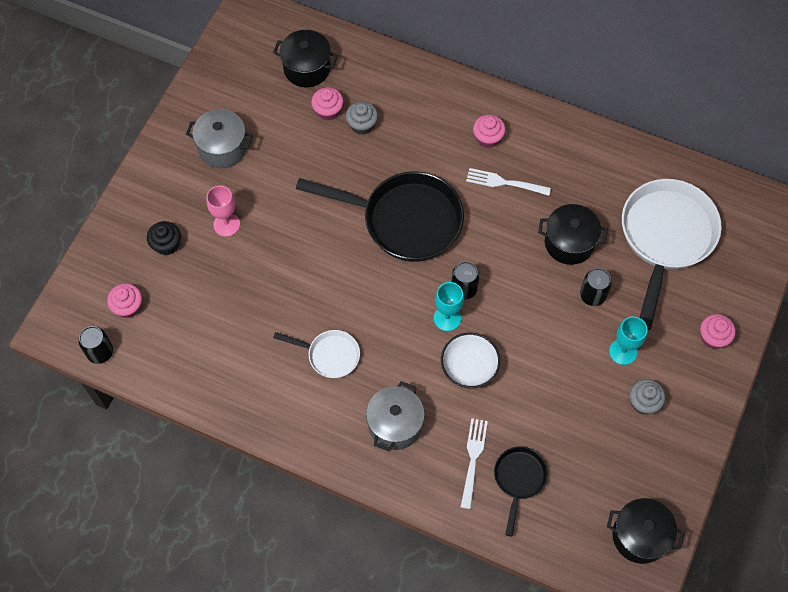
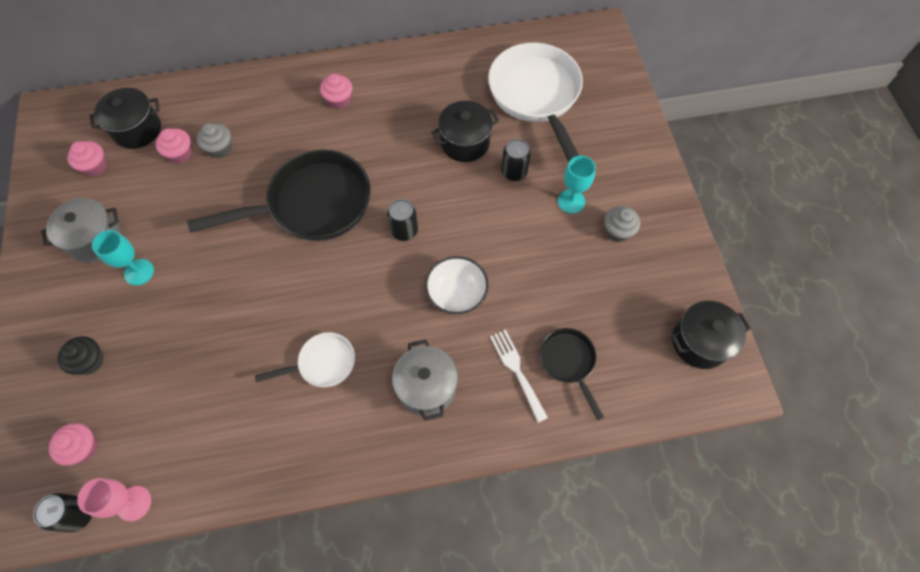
camera: 35 degrees left, 0 degrees up
pink goblet [206,186,240,237] -> pink goblet moved to [77,478,151,521]
turquoise goblet [434,282,464,331] -> turquoise goblet moved to [92,230,154,286]
white fork [466,168,551,196] -> none
pink cupcake [700,314,736,349] -> pink cupcake moved to [67,141,107,176]

